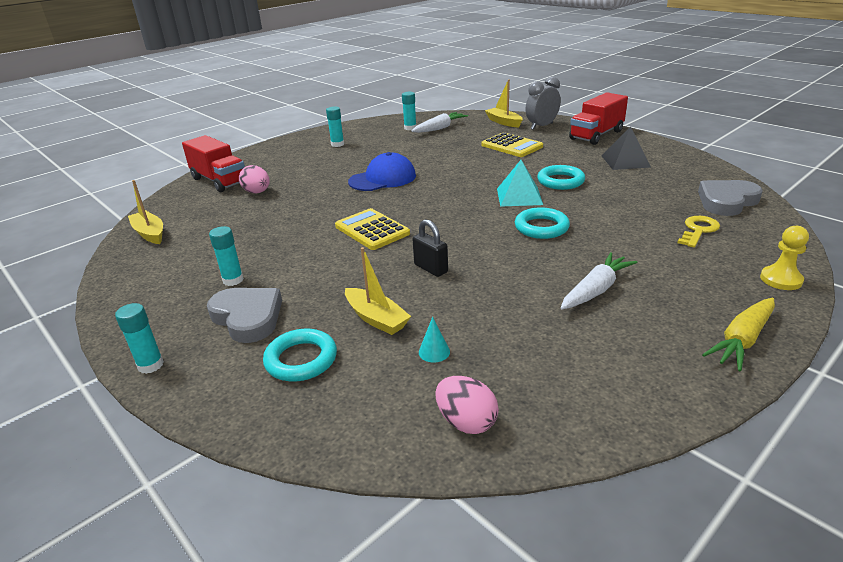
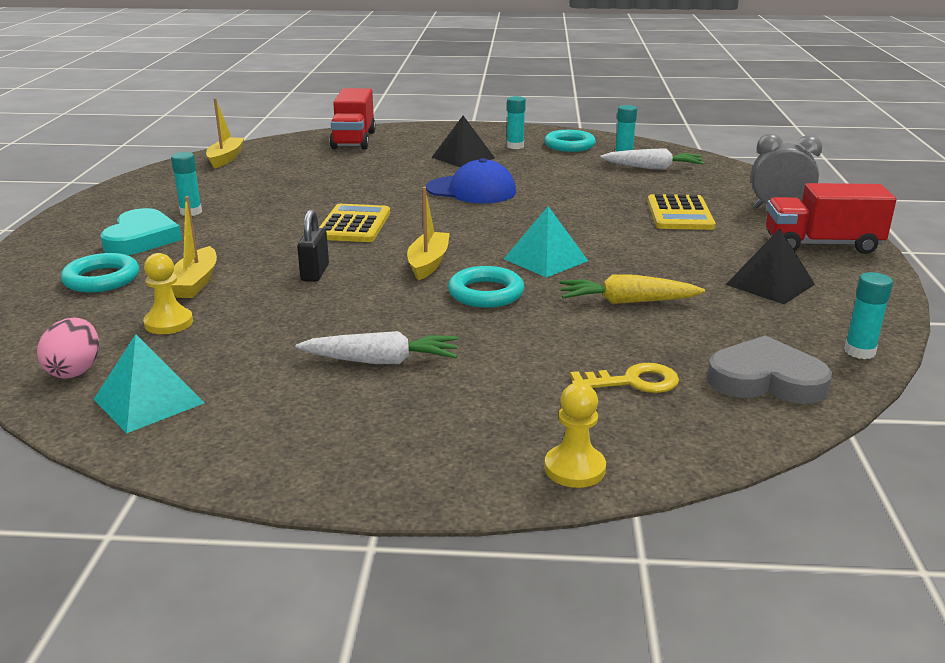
camera: 45 degrees right, 5 degrees down
turquoise glue stick [115,303,164,374] -> turquoise glue stick moved to [844,272,893,359]
grey heart [207,288,282,343] -> turquoise heart [100,208,182,255]
pink egg [239,165,270,193] -> none
turquoise cone [419,317,450,363] -> yellow pawn [143,253,193,334]
yellow boat [485,79,523,128] -> yellow boat moved to [407,187,450,281]
turquoise ring [537,165,585,190] -> turquoise ring moved to [544,130,596,152]
yellow carrot [702,297,775,372] -> yellow carrot moved to [559,274,705,304]
none -> turquoise pyramid [93,334,204,433]
none -> black pyramid [431,116,495,167]

